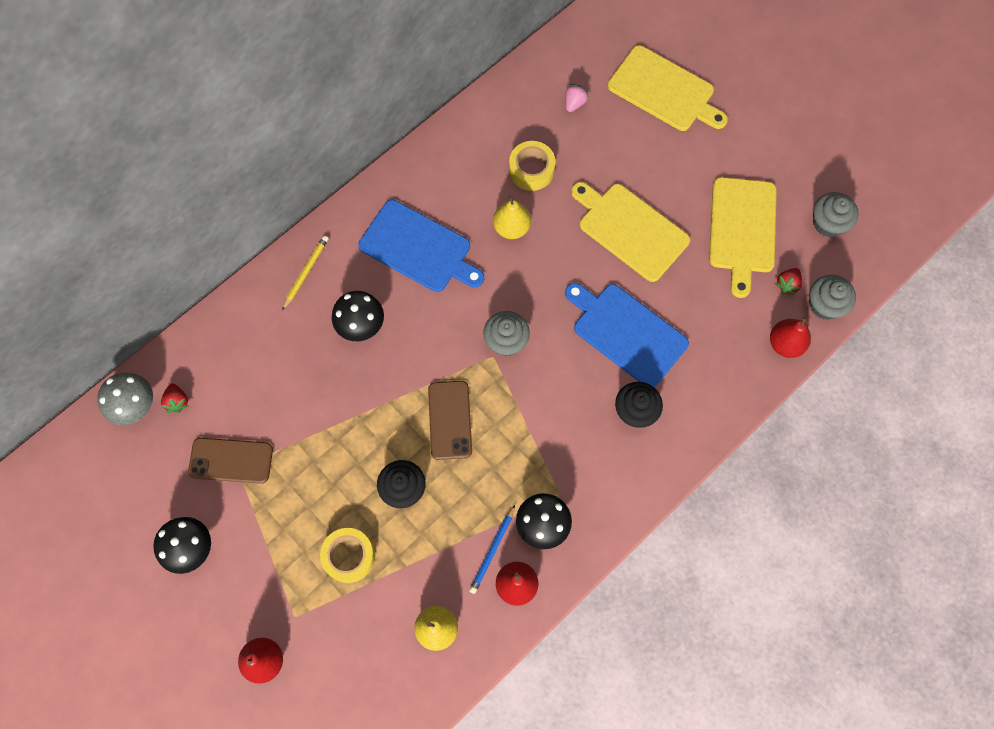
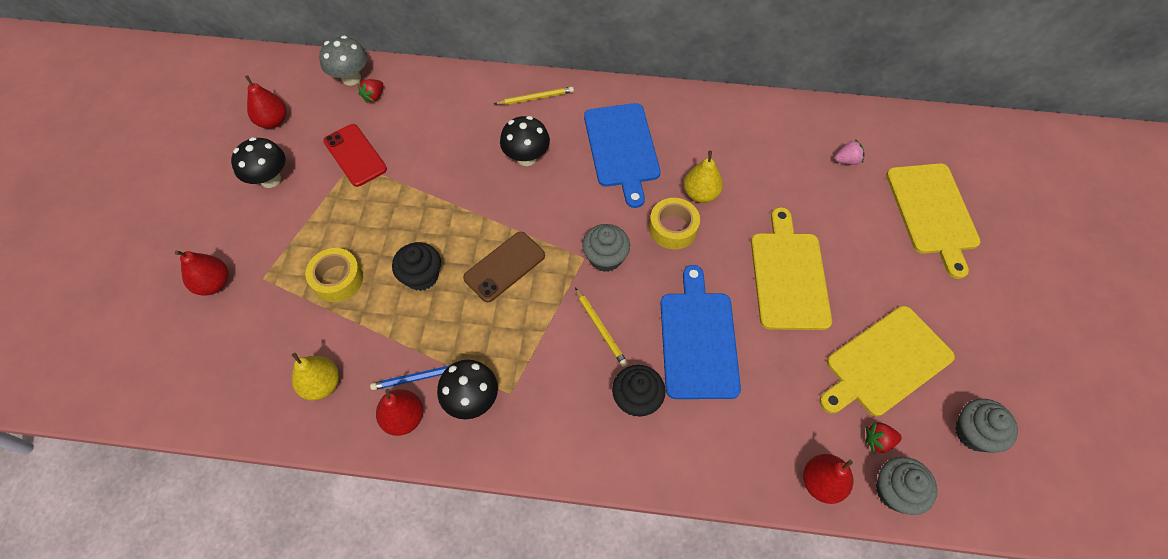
camera: 50 degrees right, 10 degrees down
brown phone [188,438,273,484] -> red phone [323,124,387,187]
yellow tape [509,141,555,191] -> yellow tape moved to [649,198,700,249]
none -> red pear [245,75,286,129]
none -> yellow pencil [575,288,628,367]

